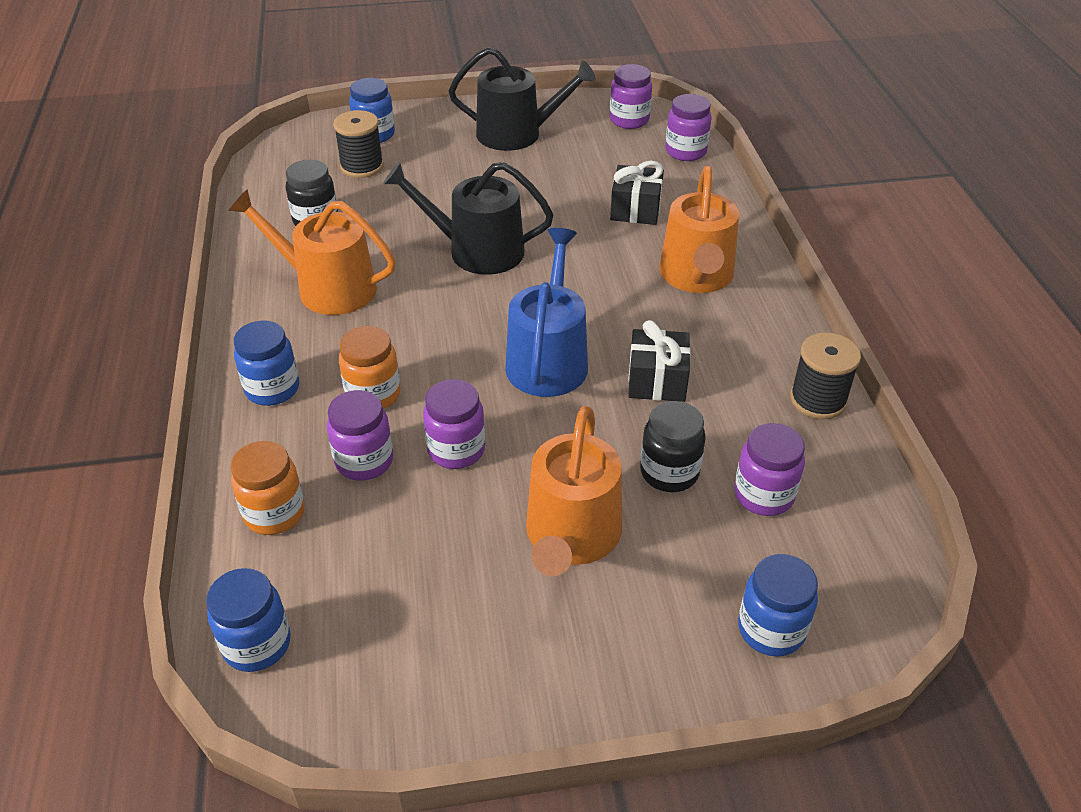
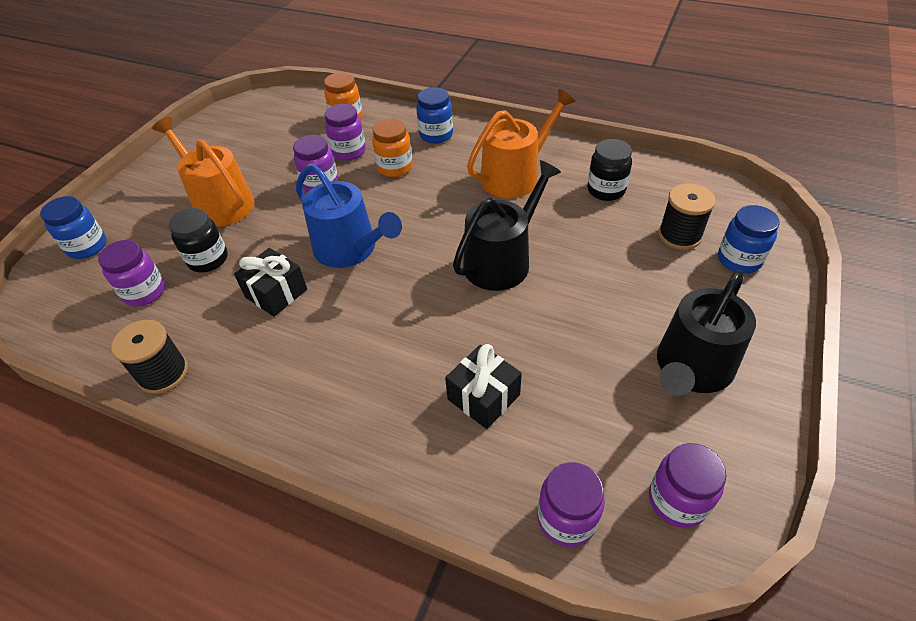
camera: 125 degrees right, 5 degrees up
blue jar [206,568,291,672] -> none
orange watering can [659,166,739,293] -> none

